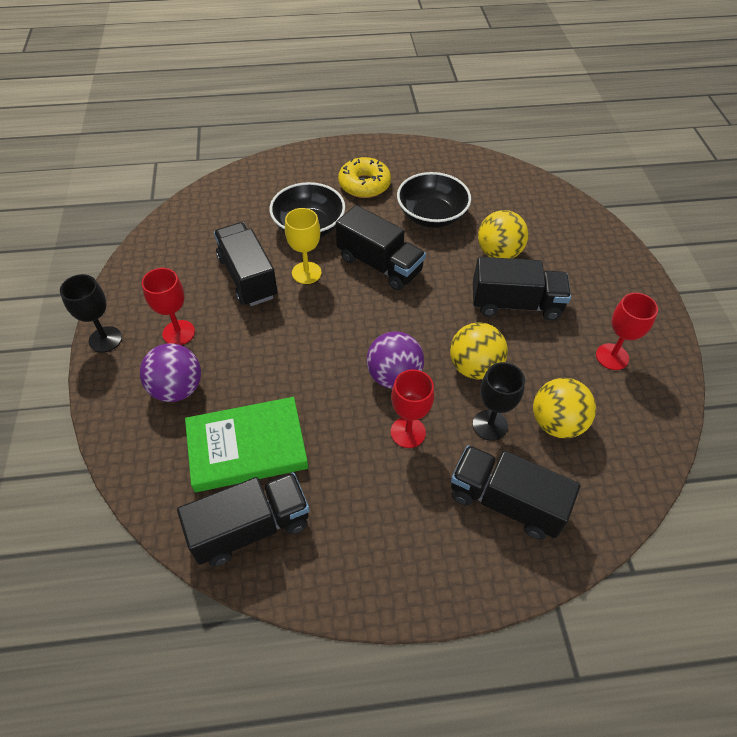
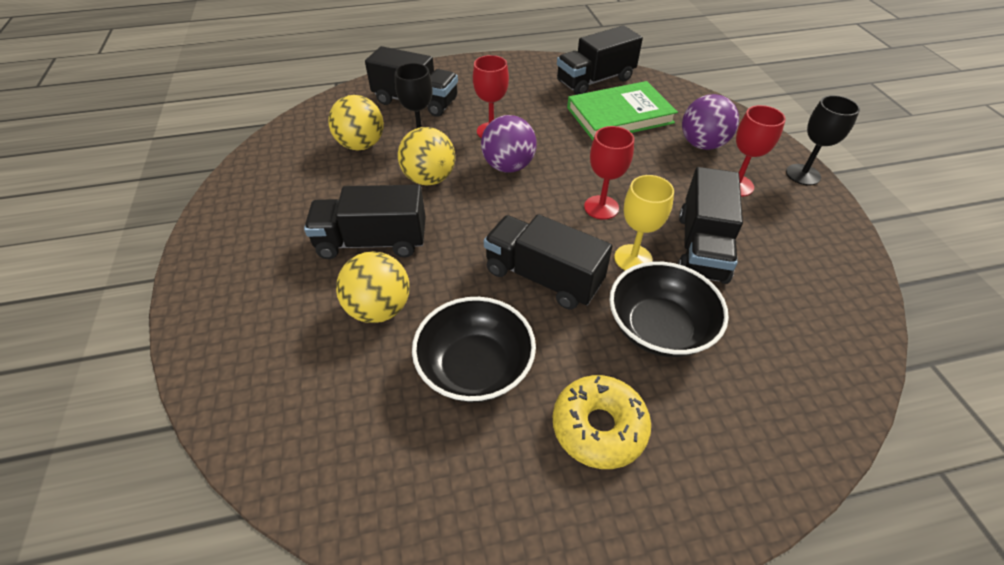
camera: 175 degrees right, 5 degrees down
black truck [214,222,278,306] -> black truck turned 45 degrees clockwise [678,167,743,284]
red goblet [596,293,658,370] -> red goblet moved to [584,126,634,220]

